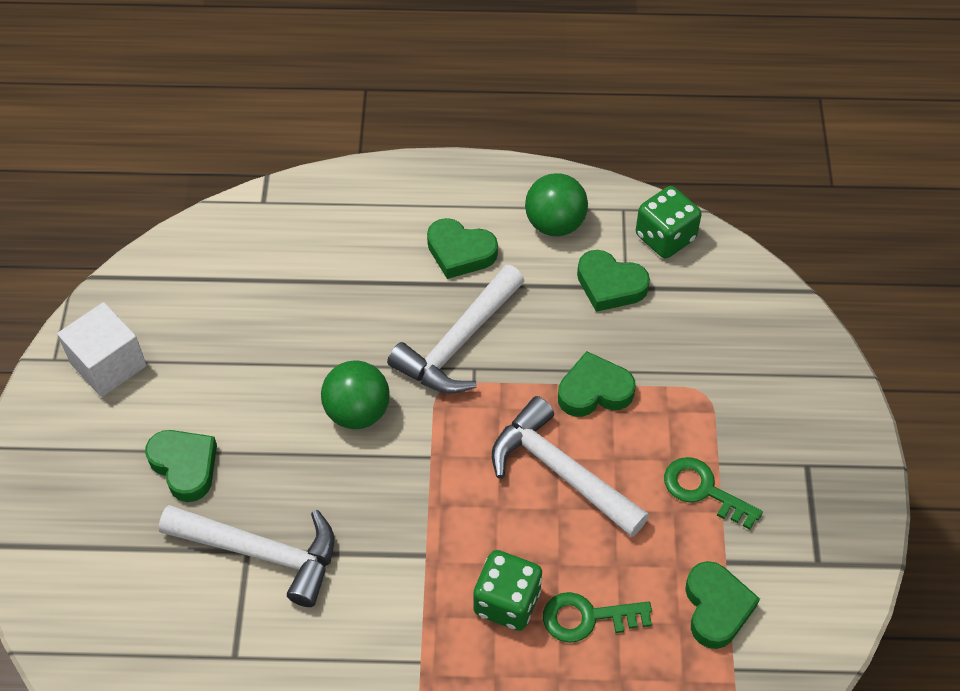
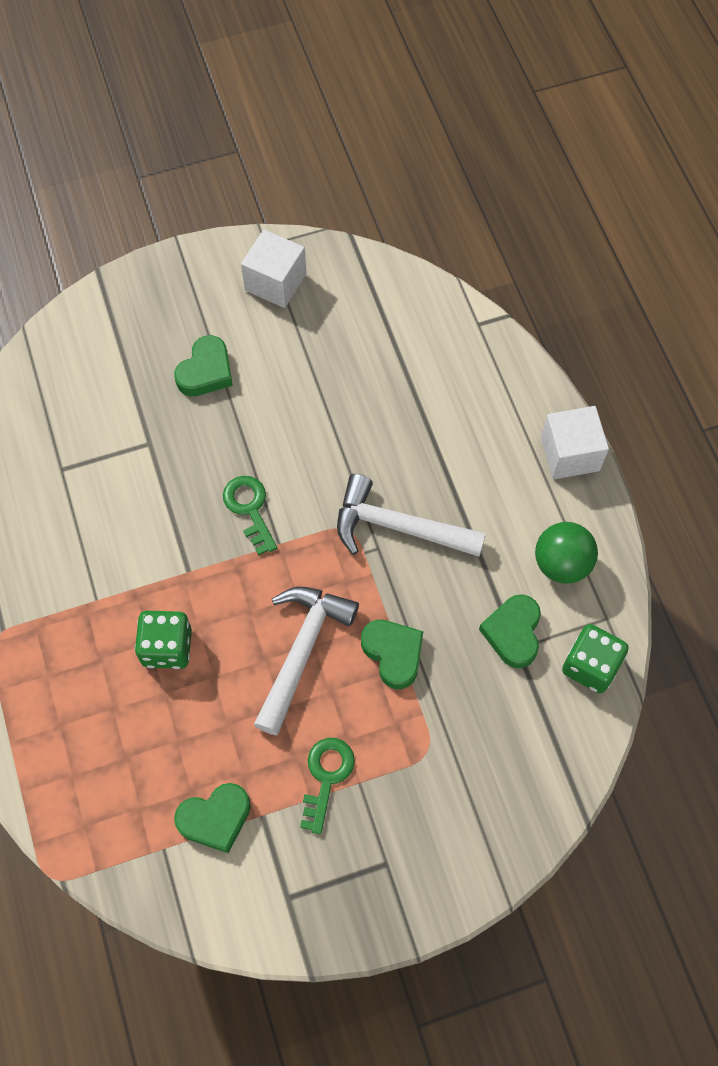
camera: 70 degrees right, 10 degrees up
white hammer [159,505,334,607] -> none
green ball [321,361,390,429] -> none
green heart [427,218,498,279] -> none
green key [543,592,652,643] -> green key moved to [223,476,277,555]
none -> white cube [541,406,609,479]

